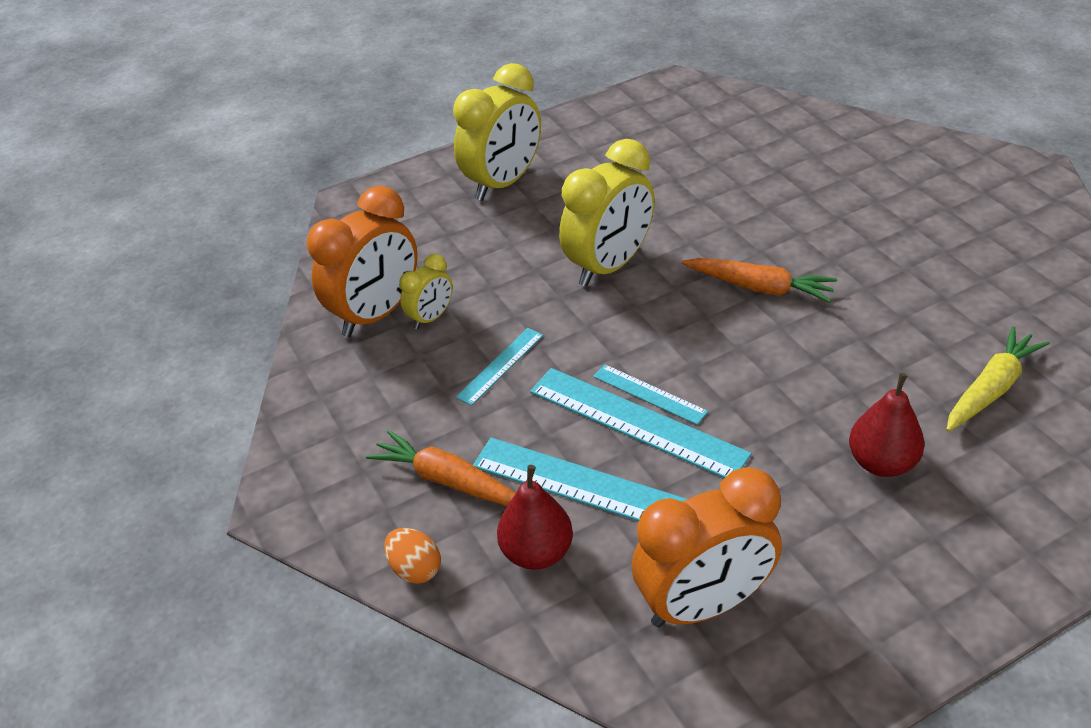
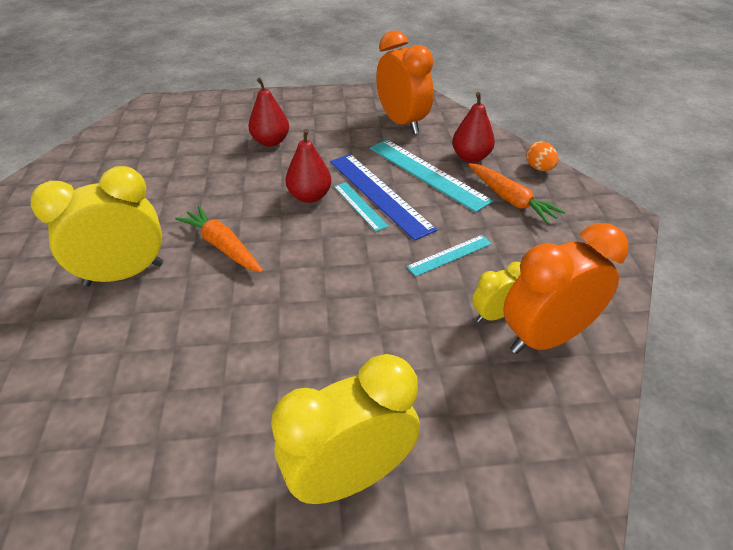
camera: 160 degrees left, 0 degrees up
turquoise ruler [530,368,752,478] -> blue ruler [330,154,437,241]
yellow clock [559,139,655,287] -> yellow clock moved to [31,166,163,286]
orange clock [632,467,782,628] -> orange clock turned 60 degrees clockwise [376,30,434,134]
yellow carrot [946,326,1050,432] -> none
none -> red pear [285,129,331,203]

